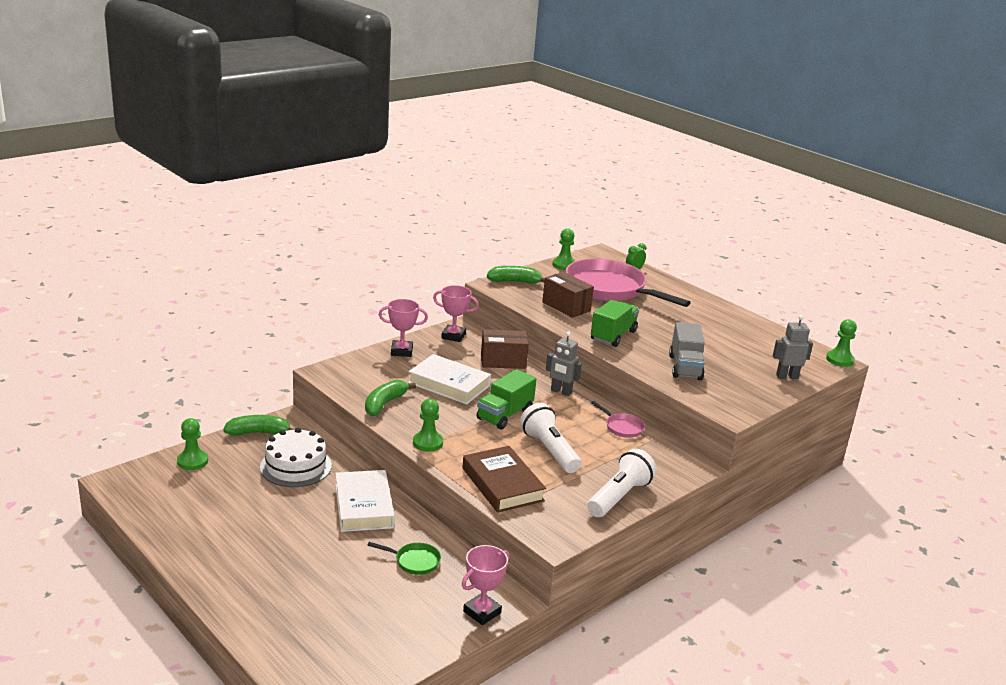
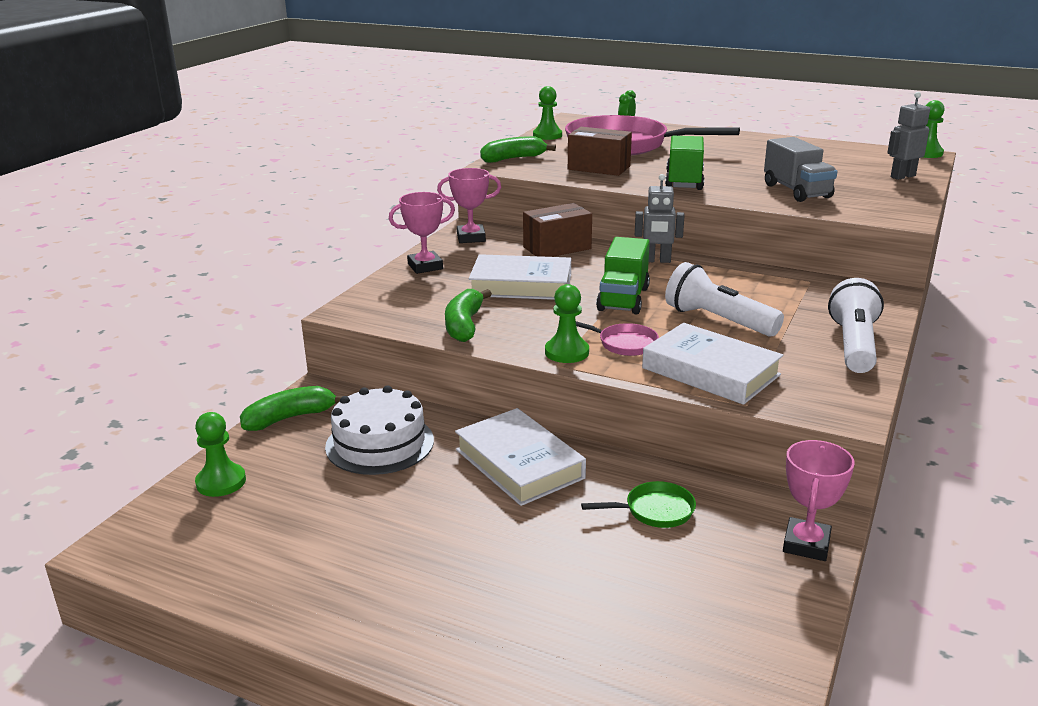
camera: 20 degrees left, 0 degrees up
brown book [462,446,546,513] -> white book [642,323,784,405]
pink pan [591,401,645,438] -> pink pan moved to [576,321,659,356]

